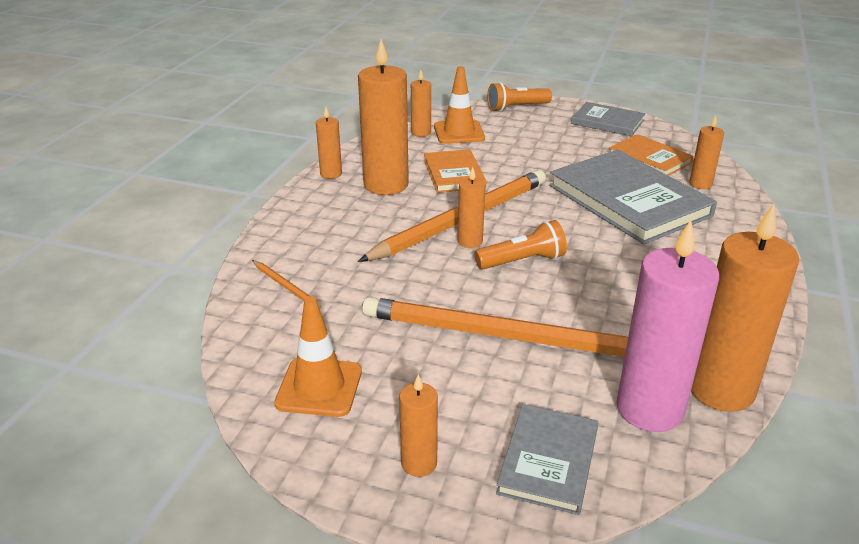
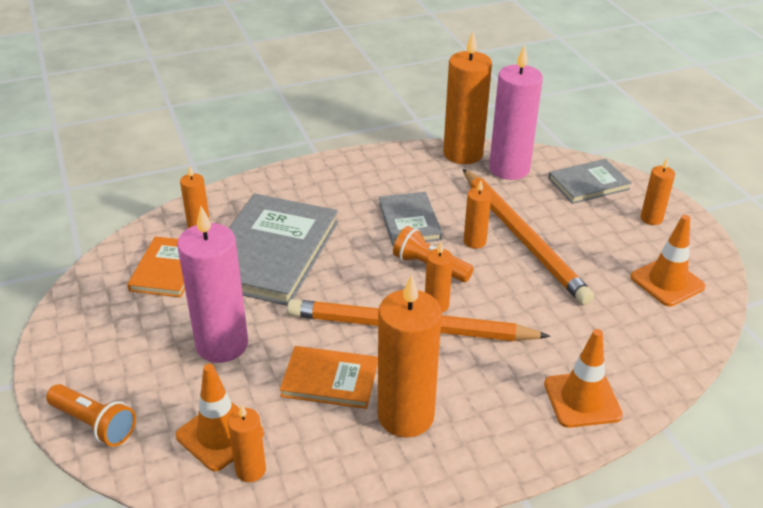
camera: 130 degrees left, 5 degrees up
orange pencil [252,260,321,309] -> none
orange candle [316,107,342,179] -> orange candle moved to [464,180,491,249]
orange book [424,149,487,193] -> orange book turned 60 degrees clockwise [280,346,378,409]
grey book [571,102,645,136] -> grey book moved to [379,192,442,246]
none -> pink candle [177,206,248,363]
none -> orange traffic cone [544,329,623,428]

